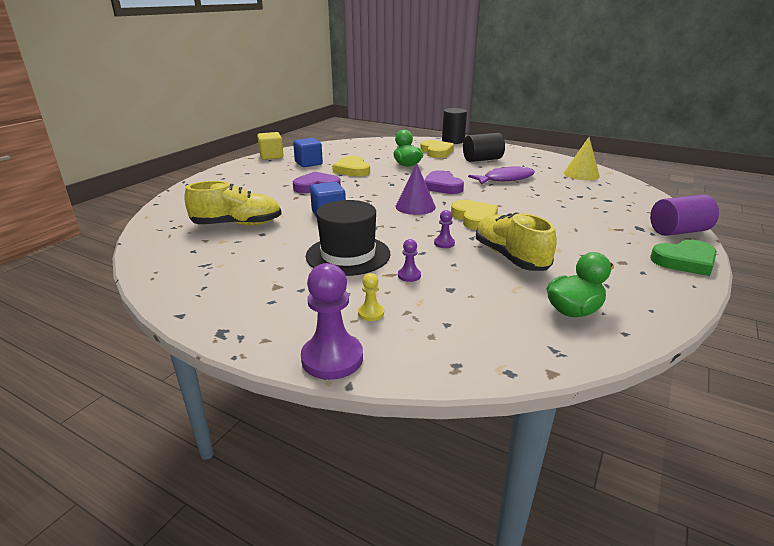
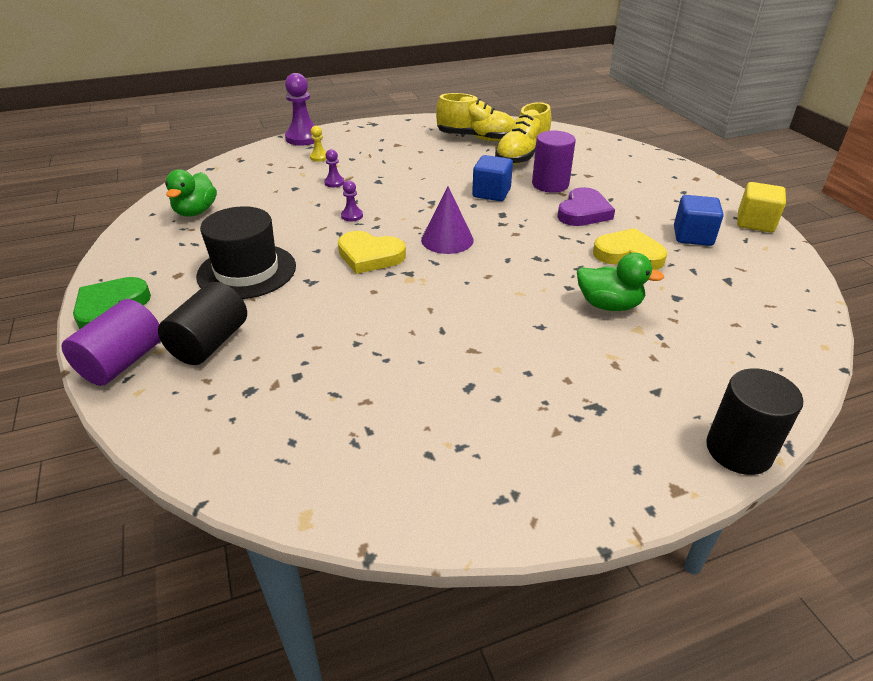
camera: 130 degrees right, 10 degrees up
black hat [306,200,390,276] -> black hat moved to [196,206,296,299]
yellow heart [420,140,454,158] -> none
purple heart [424,170,464,194] -> none
black cylinder [463,133,505,162] -> black cylinder moved to [158,282,247,365]
purple fish [468,165,535,185] -> none
yellow shoe [476,212,557,271] -> yellow shoe moved to [436,93,515,141]
yellow cone [564,137,600,180] -> none
none -> purple cylinder [532,131,576,193]

